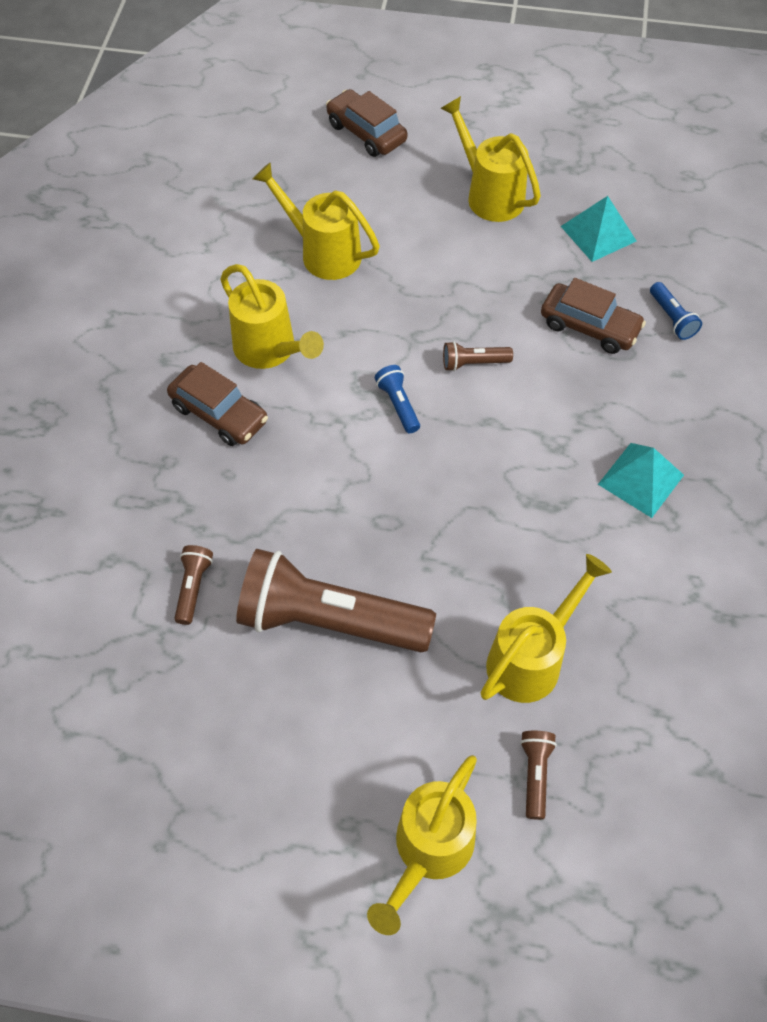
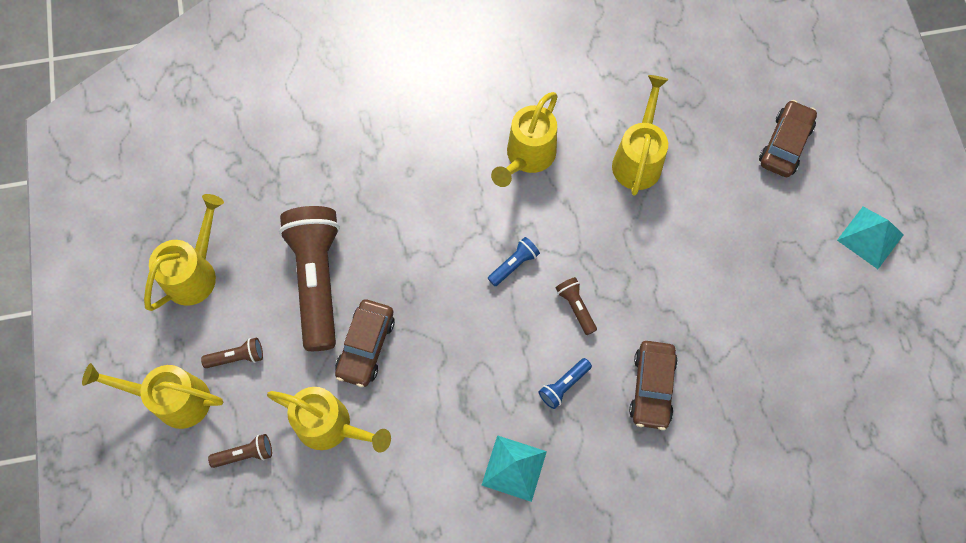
camera: 70 degrees right, 10 degrees up
brown car [167,362,268,446] -> brown car moved to [335,300,395,387]
brown flashlight [174,545,213,625] -> brown flashlight moved to [201,338,263,368]
yellow watering can [440,96,541,222] -> yellow watering can moved to [144,194,224,311]
turquoise pyramid [561,196,636,262] -> turquoise pyramid moved to [837,207,904,269]
blue flashlight [650,282,702,340] -> blue flashlight moved to [539,358,592,409]

